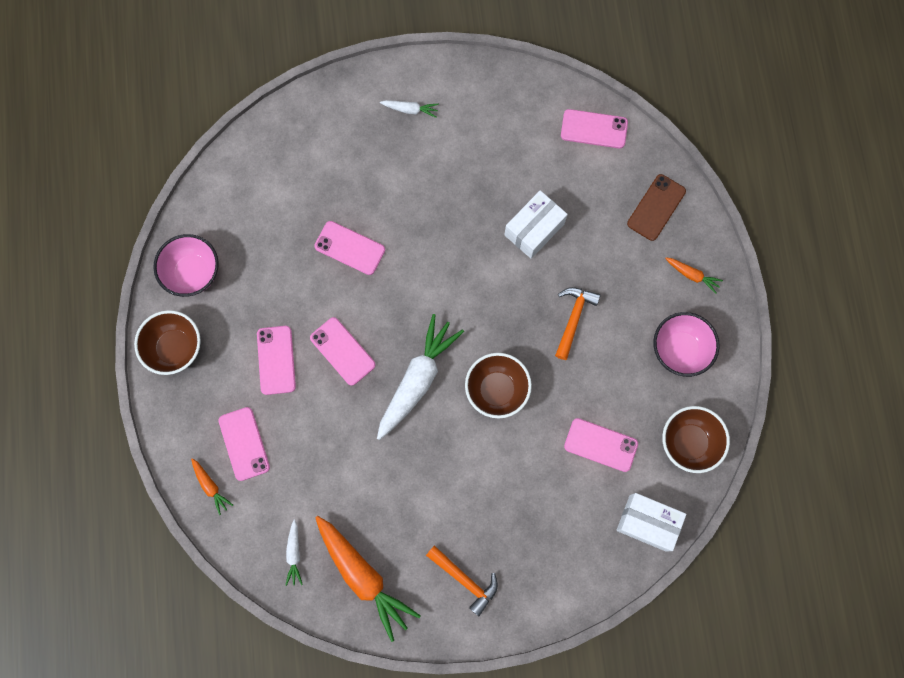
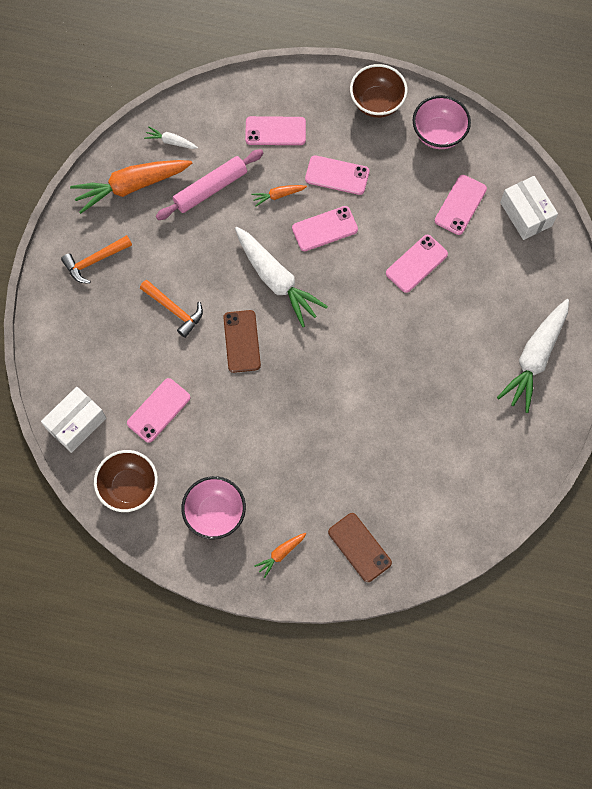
camera: 110 degrees right, 5 degrees down
orange carrot [191,458,233,515] -> orange carrot moved to [251,185,307,207]
white carrot [380,100,439,118] -> white carrot [497,299,569,413], size x2.20
brown bowl [465,353,532,419] -> brown phone [223,310,261,373]
white box [504,190,568,259] -> white box moved to [500,176,558,240]
orange hammer [555,287,601,360] -> orange hammer moved to [140,280,203,338]
pink phone [561,109,628,149] -> pink phone moved to [435,175,487,235]
none -> pink rolling pin [156,149,263,220]

